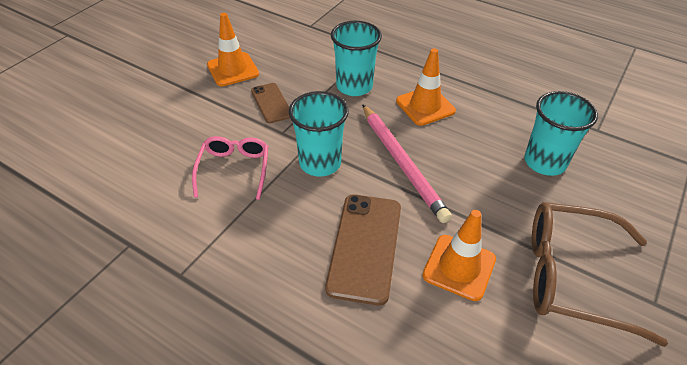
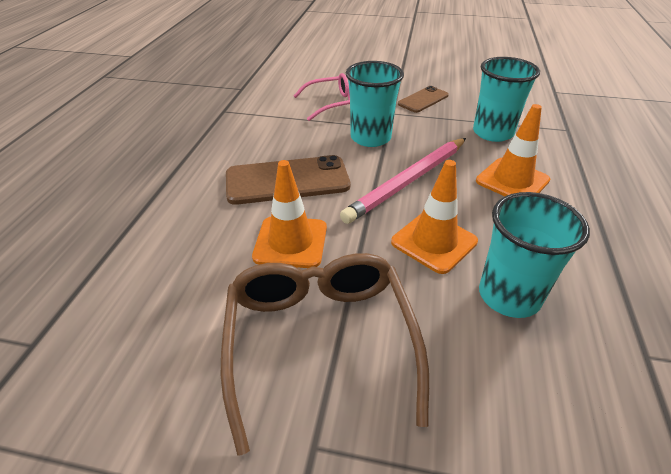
camera: 70 degrees right, 5 degrees down
orange traffic cone [207,13,259,86] -> orange traffic cone moved to [391,160,478,274]

